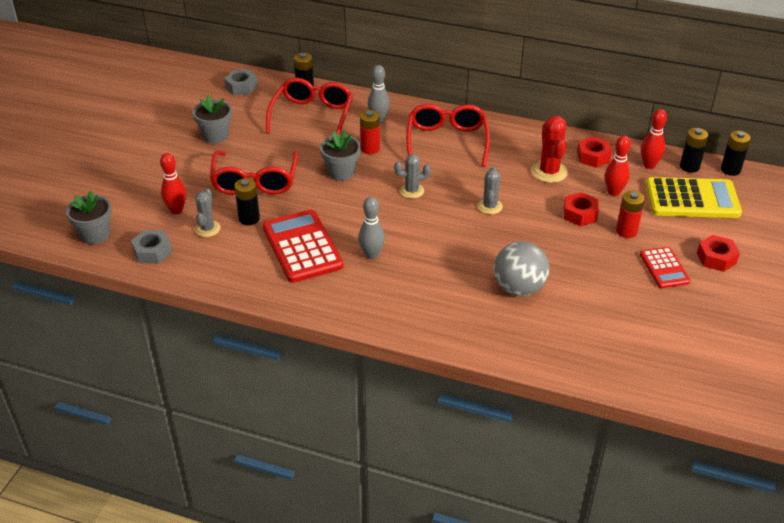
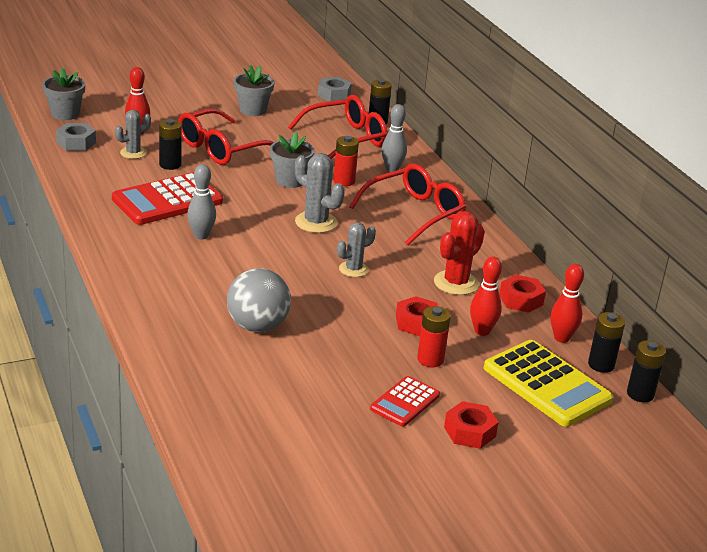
camera: 45 degrees right, 10 degrees down
red calculator [263,210,344,283] -> red calculator turned 150 degrees counterclockwise [112,172,223,225]
grey cactus [394,154,431,199] -> grey cactus [295,153,345,233], size x1.51

